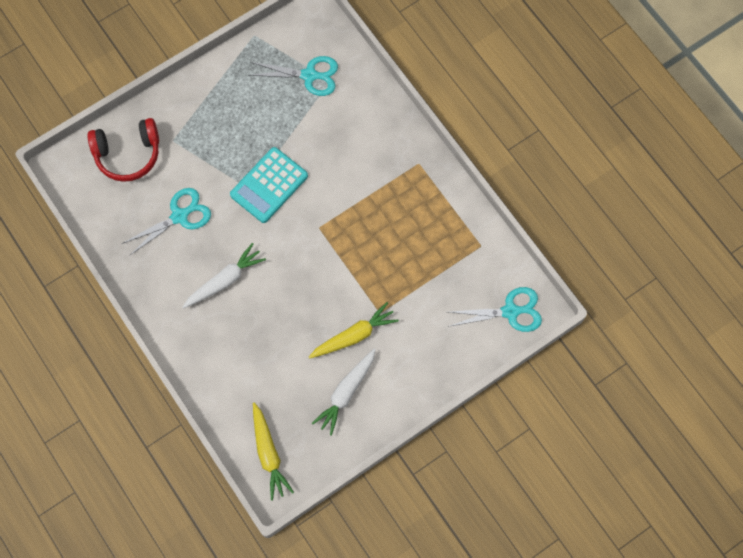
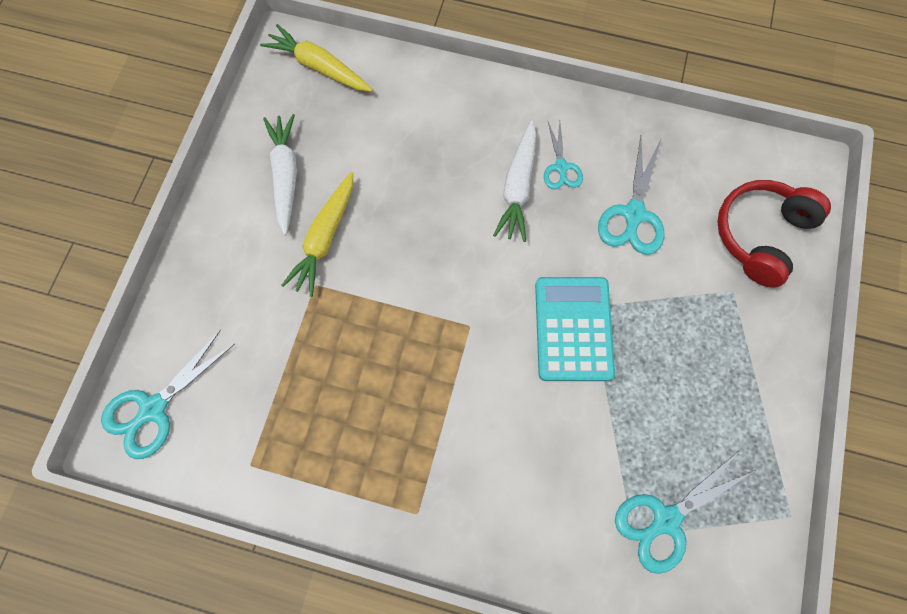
camera: 140 degrees right, 0 degrees up
none -> turquoise scissors [544,122,583,189]

